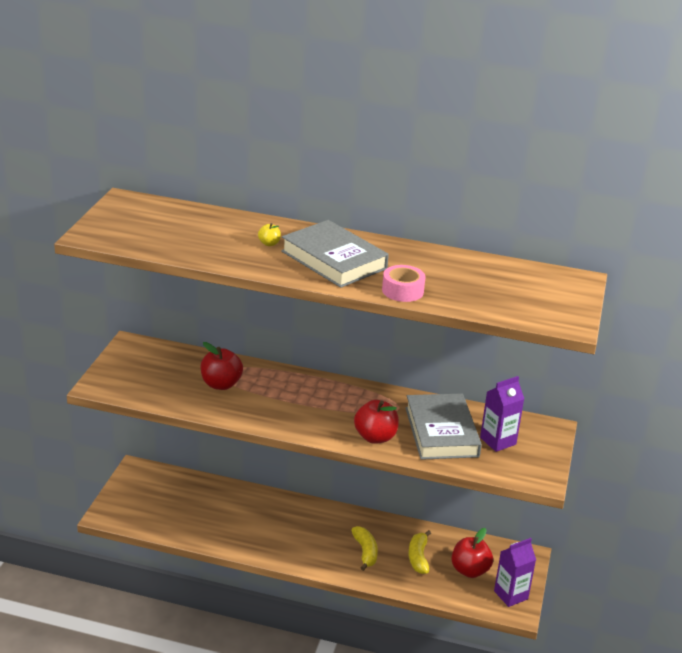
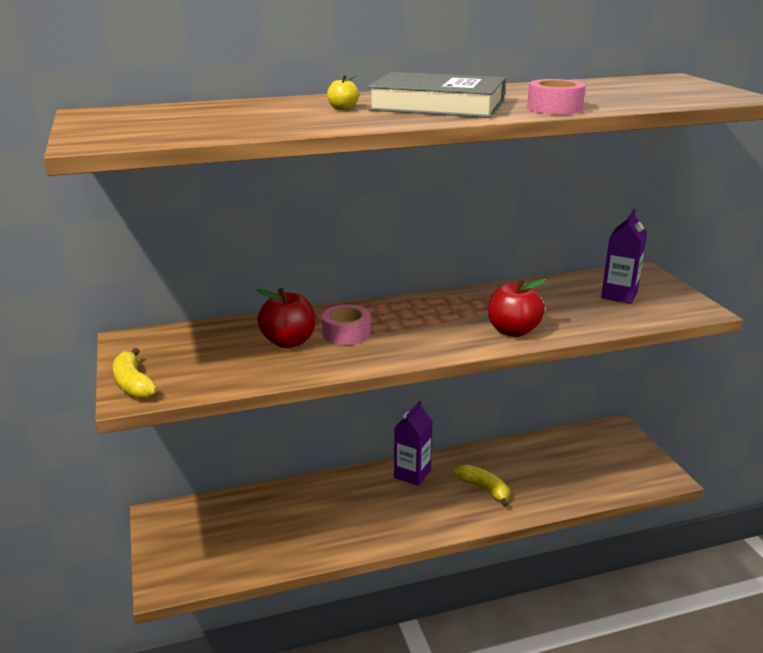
camera: 30 degrees left, 5 degrees down
grey book [405,393,482,460] -> none
yellow banana [408,530,431,574] -> yellow banana moved to [113,348,157,399]
red apple [451,528,493,578] -> none
purple carton [494,538,536,607] -> purple carton moved to [394,401,433,486]
none -> pink tape [322,305,371,345]

